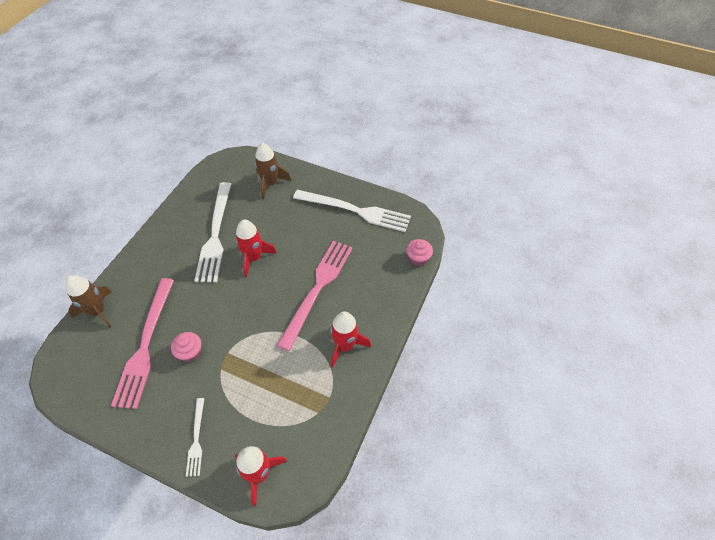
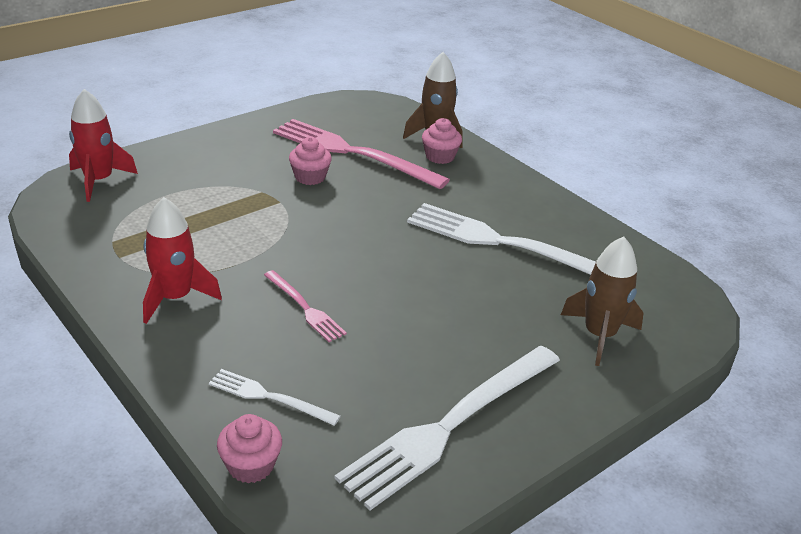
camera: 115 degrees right, 20 degrees down
white fork [186,398,204,477] -> white fork moved to [209,369,341,426]
red rocket [235,220,277,277] -> none
pink fork [277,240,353,351] -> pink fork [264,270,347,342], size x0.49
none -> pink cupcake [422,118,462,164]

